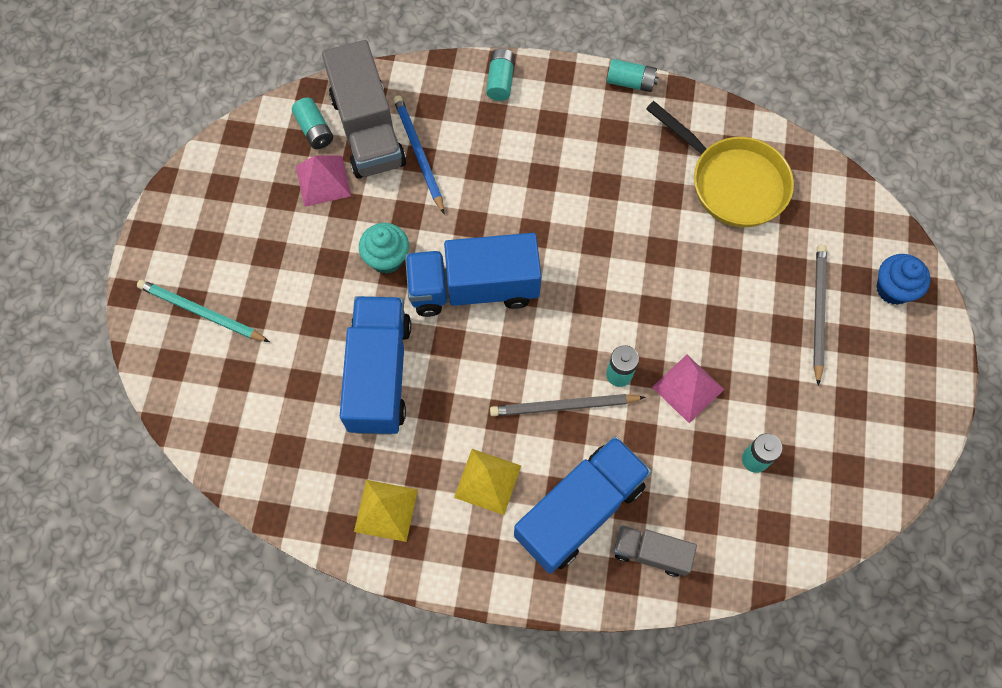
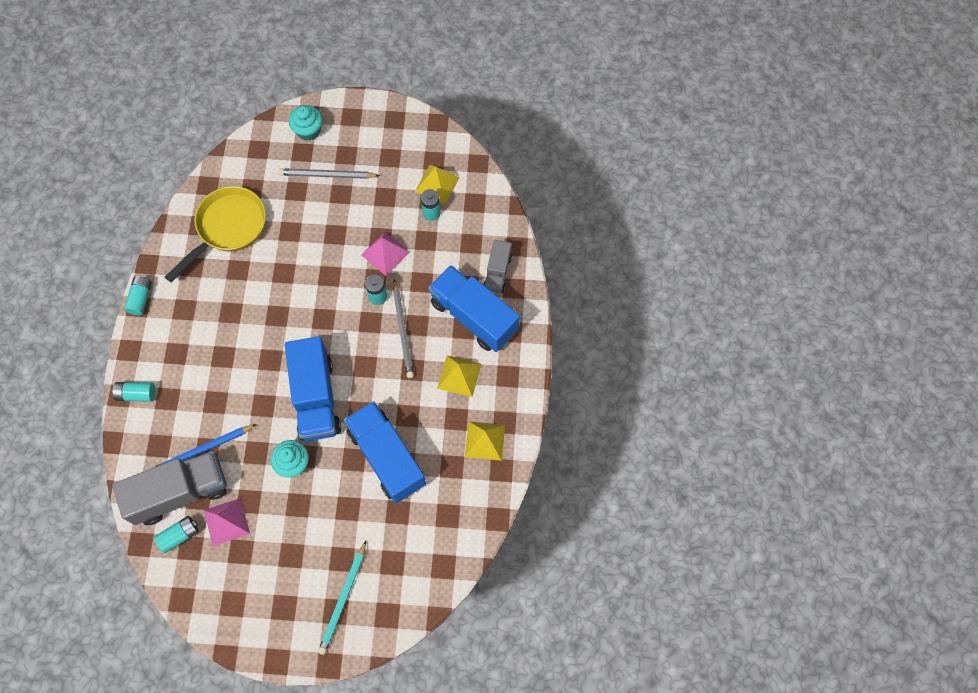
camera: 95 degrees left, 0 degrees up
blue truck [340,296,411,435] -> blue truck turned 60 degrees clockwise [344,401,426,503]
blue cupcake [876,254,930,305] -> turquoise cupcake [289,105,323,141]
none -> yellow pyramid [415,165,460,204]

